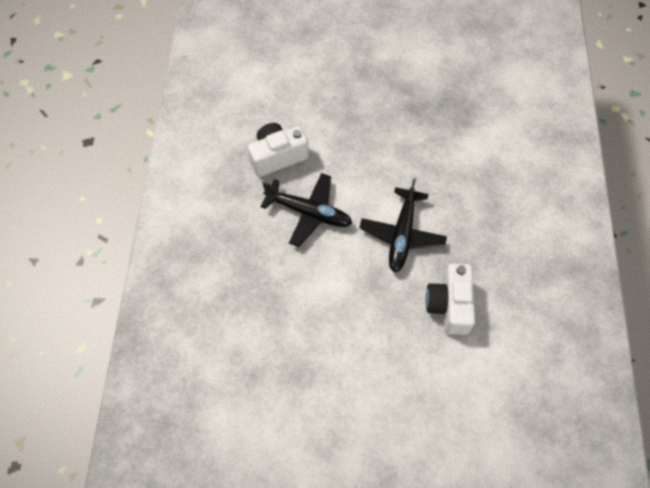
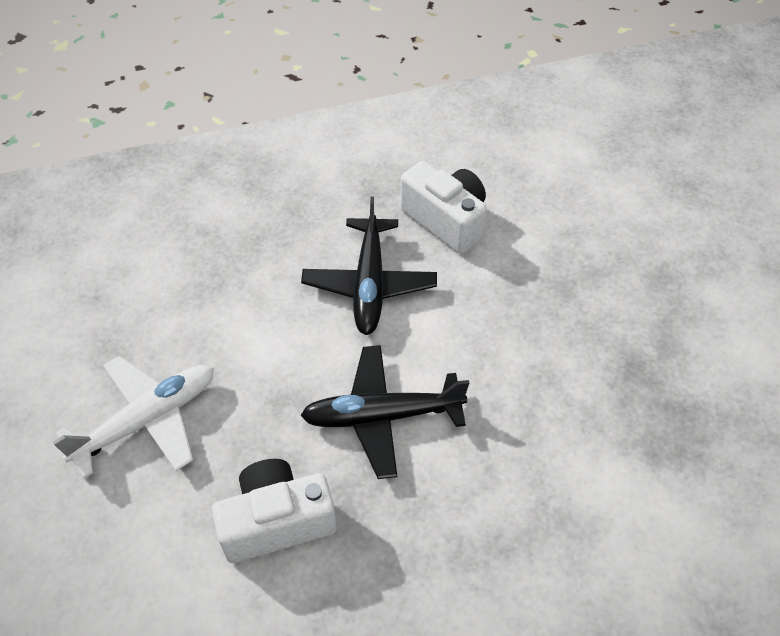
camera: 70 degrees right, 10 degrees down
none -> white plane [53,356,214,478]

